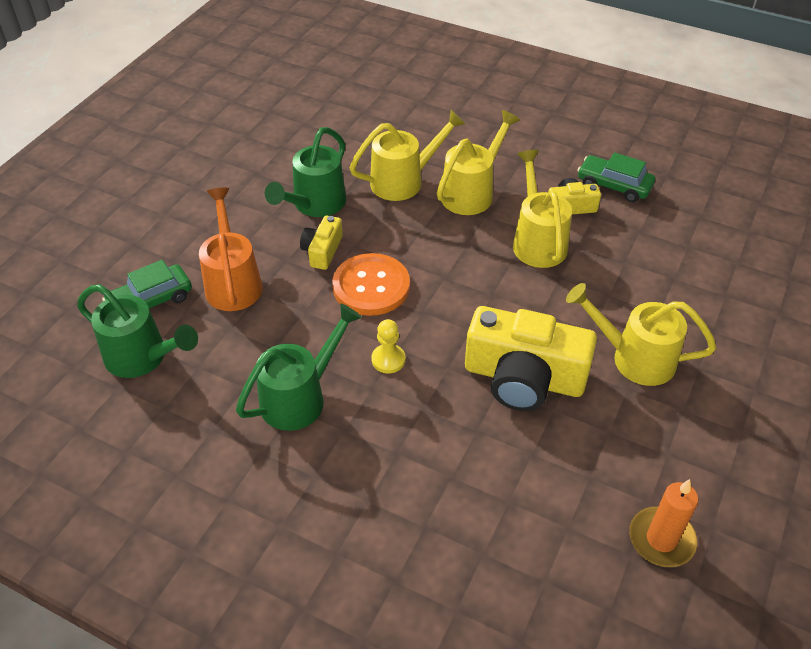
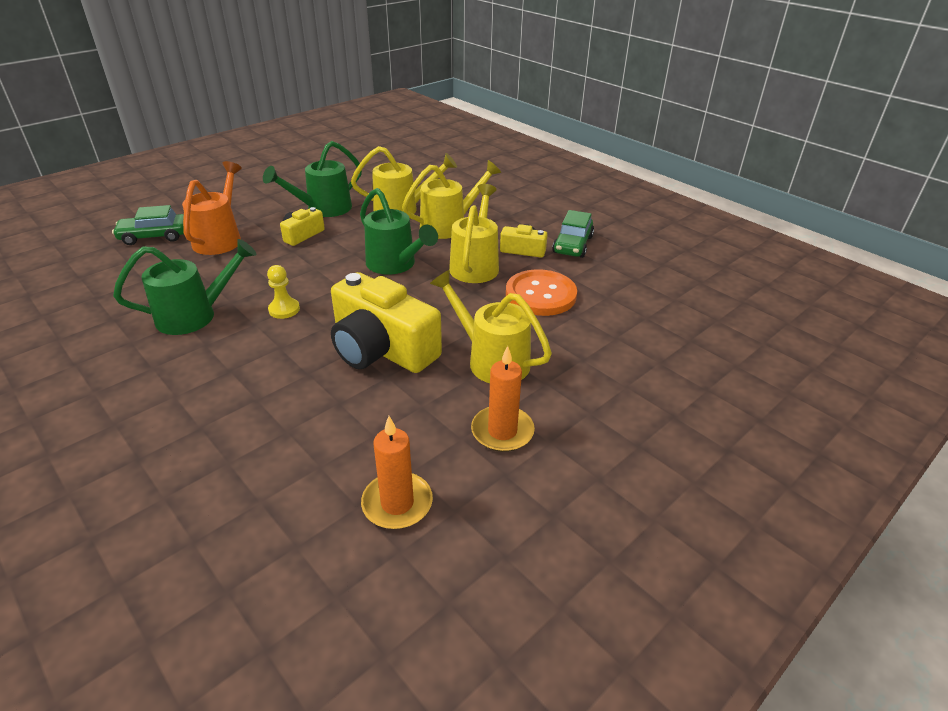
camera: 20 degrees right, 10 degrees down
green watering can [77,284,198,378] -> green watering can moved to [360,188,438,275]
orange button [332,253,410,316] -> orange button moved to [506,269,577,316]
green car [578,152,655,202] -> green car turned 120 degrees counterclockwise [552,210,594,258]
none -> orange candle [471,346,535,452]

